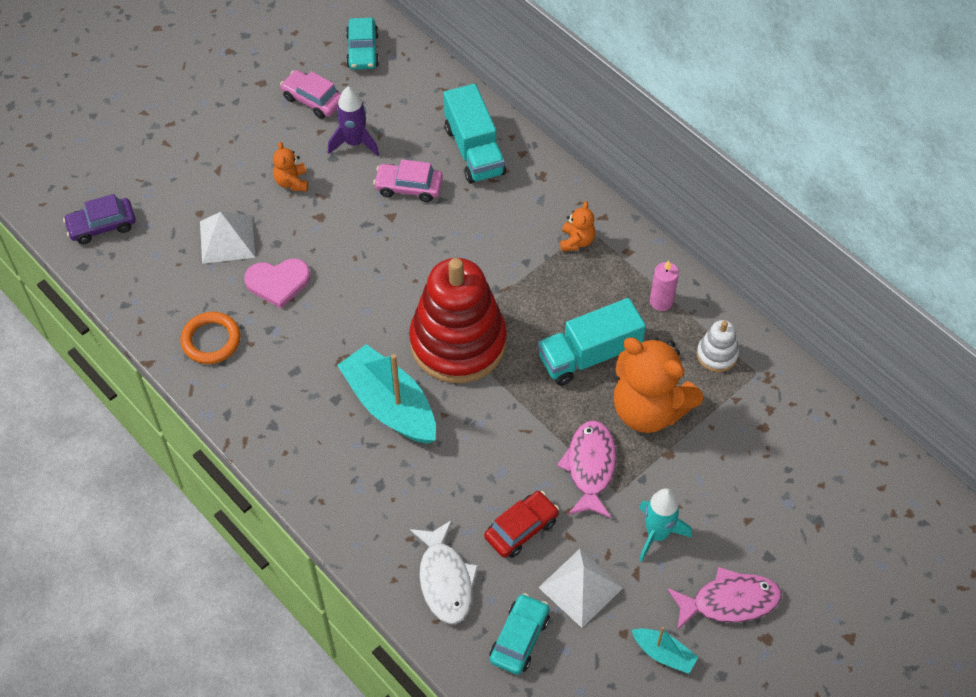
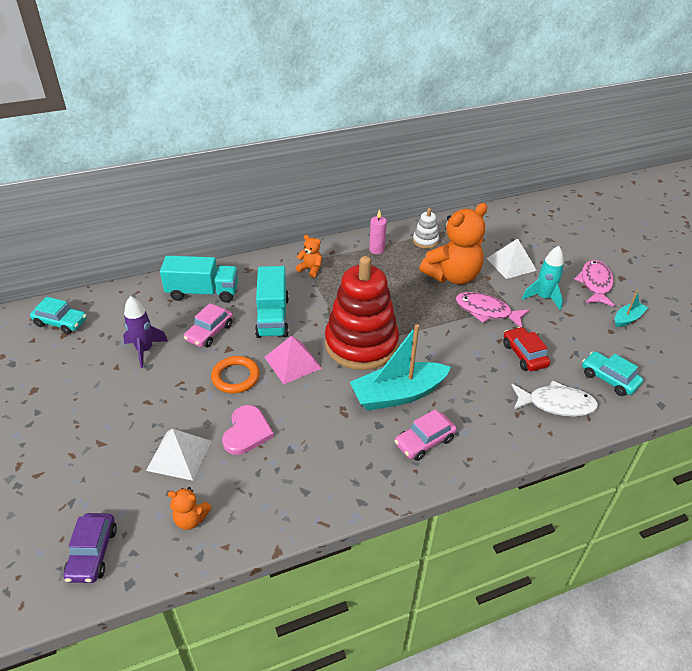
camera: 70 degrees left, 15 degrees down
orange ring [181,312,241,364] -> orange ring moved to [211,356,260,393]
orange teddy bear [273,142,308,191] -> orange teddy bear moved to [168,487,212,530]
pink car [280,70,341,119] -> pink car moved to [395,409,457,461]
turquoise truck [538,298,646,386] -> turquoise truck moved to [255,266,289,338]
white pyramid [538,549,623,628] -> white pyramid moved to [486,238,537,279]
none -> pink pyramid [264,335,322,384]

